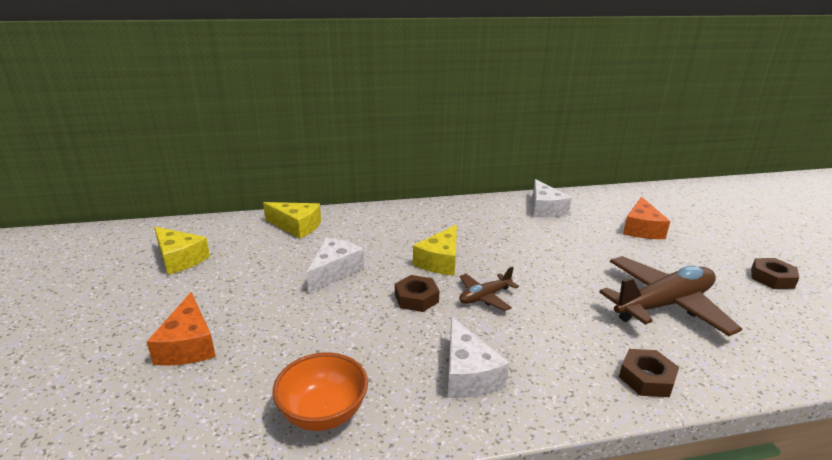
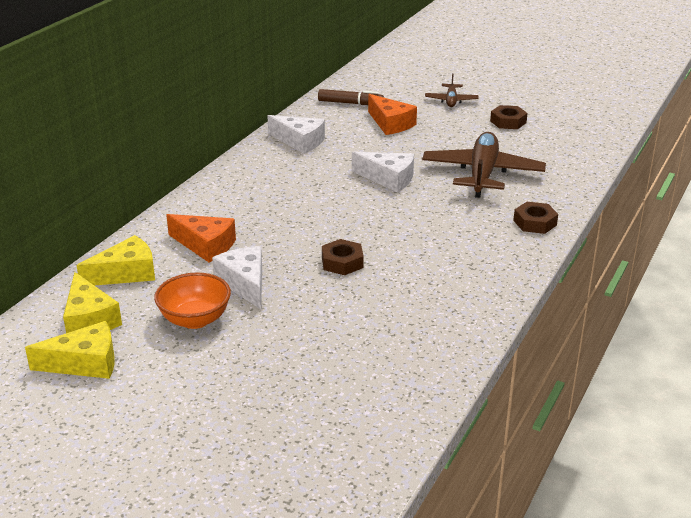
camera: 50 degrees left, 5 degrees up
orange cheese [147,292,216,366] -> orange cheese moved to [166,214,236,263]
orange bowl [273,353,368,431] -> orange bowl moved to [154,272,231,329]
yellow cheese [413,225,457,276] -> yellow cheese moved to [63,272,122,333]
white cheese [448,317,509,398] -> white cheese moved to [352,152,414,192]
brown plane [459,266,519,311] -> brown plane moved to [425,73,478,107]
none -> brown marker [318,89,384,105]

